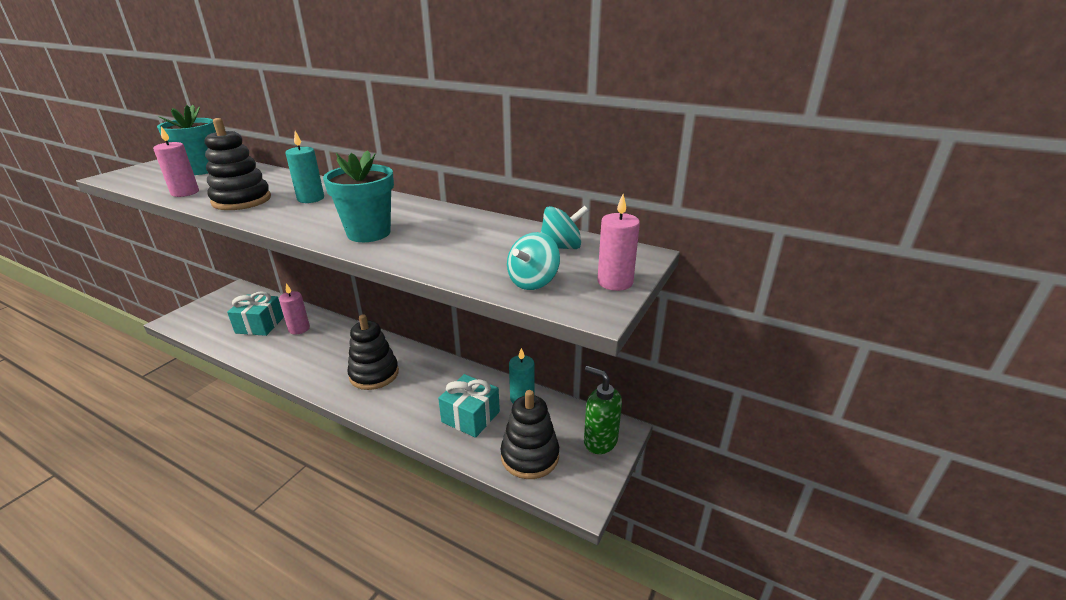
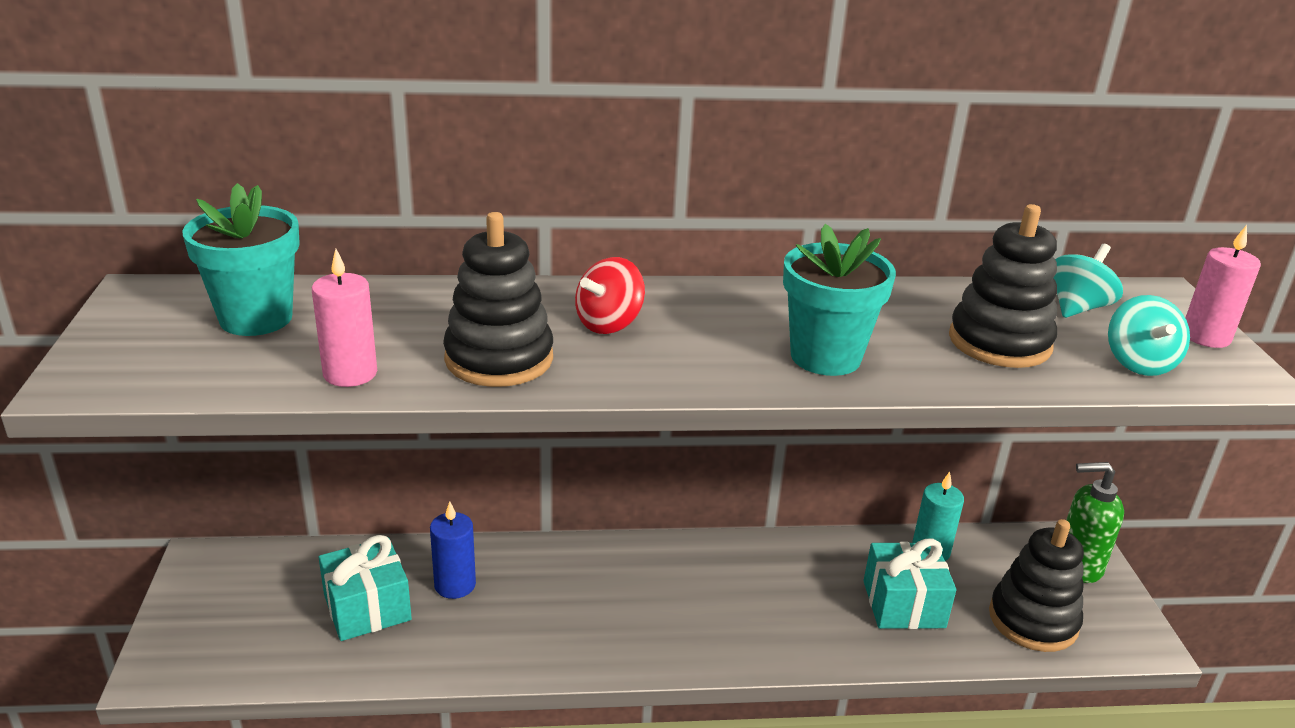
camera: 35 degrees left, 0 degrees up
pink candle [279,283,310,335] -> blue candle [430,501,476,599]
turquoise candle [285,131,324,203] -> red spinning top [575,257,645,334]
black stacking toy [347,314,399,390] -> black stacking toy moved to [949,204,1057,368]

